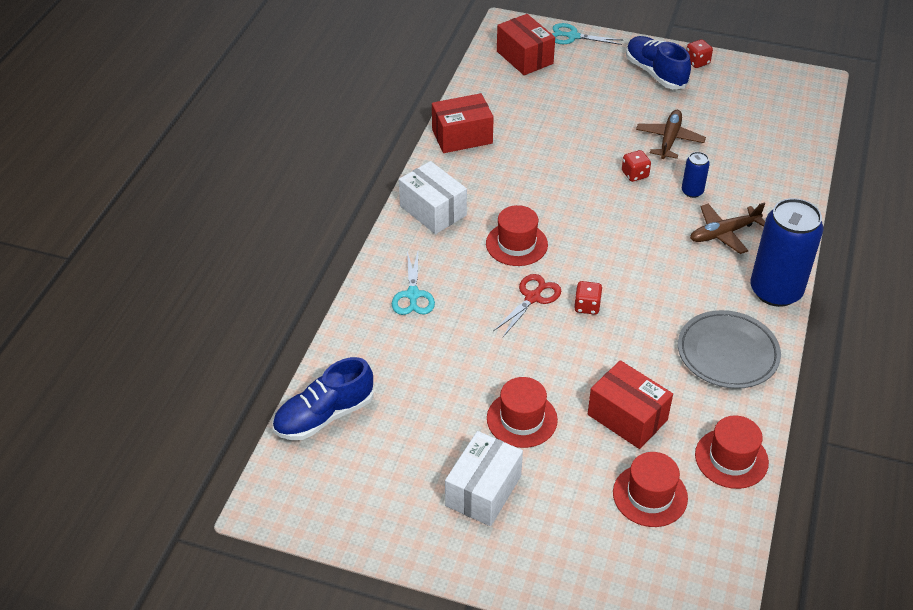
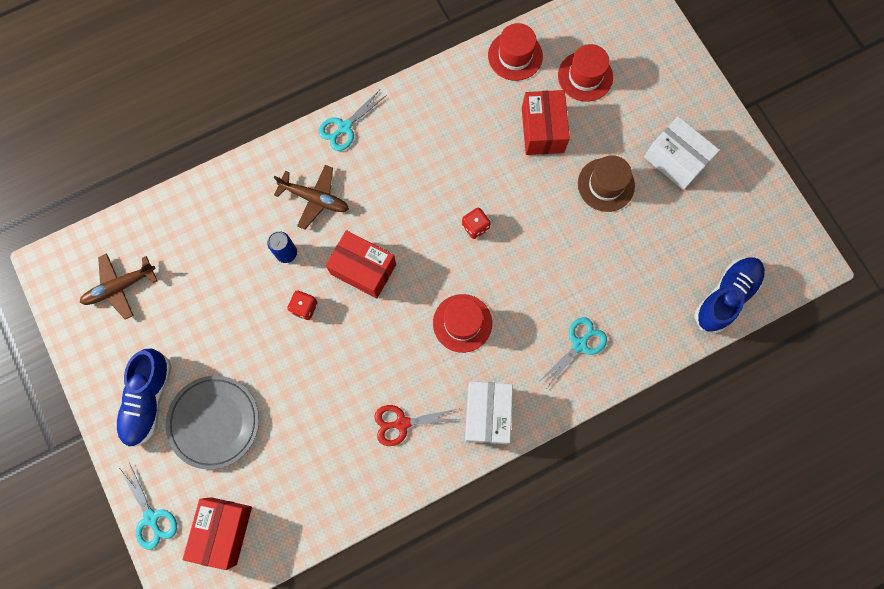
camera: 135 degrees left, 30 degrees up
blue shoe [272,357,374,440] -> blue shoe turned 60 degrees counterclockwise [695,258,765,333]
red box [432,93,494,153] -> red box moved to [326,230,396,298]
white box [445,431,523,526] -> white box turned 60 degrees clockwise [644,116,720,190]
red hat [487,377,558,448] -> brown hat [578,155,635,212]
red scissors [493,274,561,337] -> red scissors moved to [374,405,460,446]
brown plane [636,110,706,159] -> brown plane moved to [80,253,157,320]
grey plate [678,310,781,389] -> grey plate moved to [166,376,259,470]
red dice [686,39,713,68] -> none
blue can [750,198,823,307] -> turquoise scissors [318,91,387,151]

